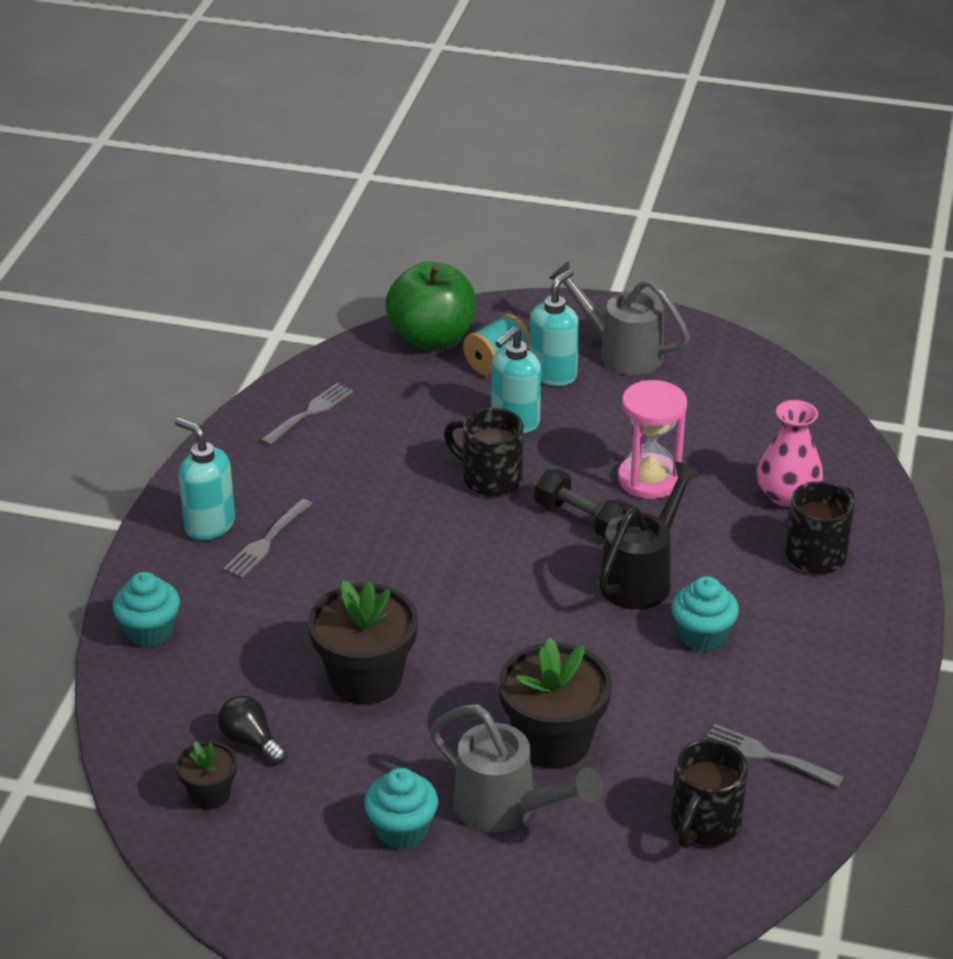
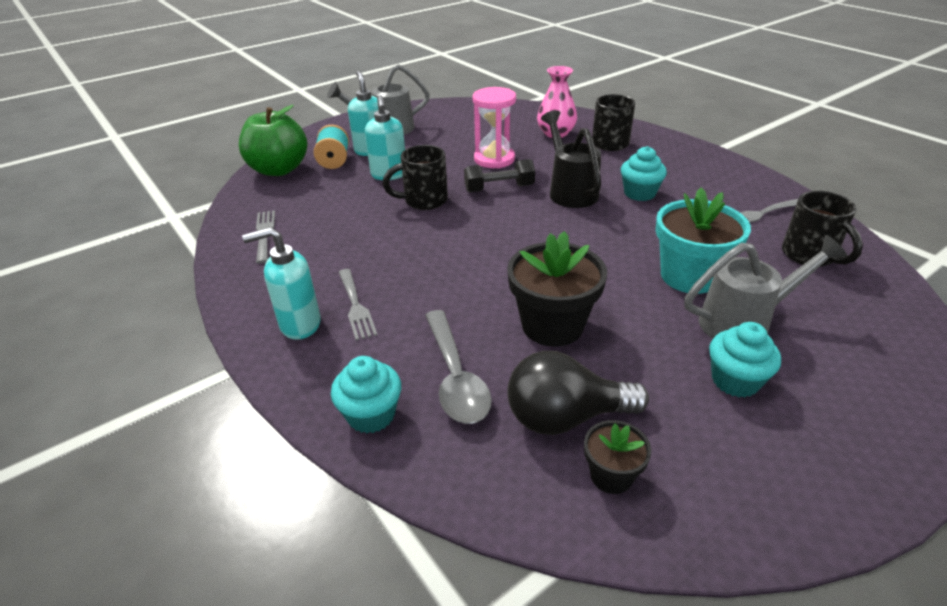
camera: 50 degrees left, 0 degrees up
black light bulb [218,695,287,764] -> black light bulb [507,351,649,435], size x1.73
black flower pot [498,637,612,769] -> turquoise flower pot [656,188,751,294]
none -> grey spoon [425,310,492,424]

